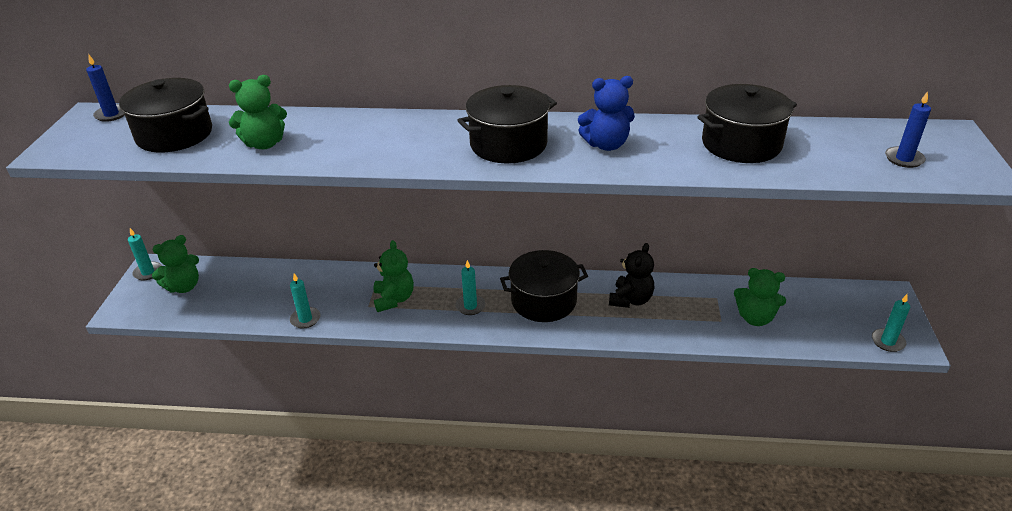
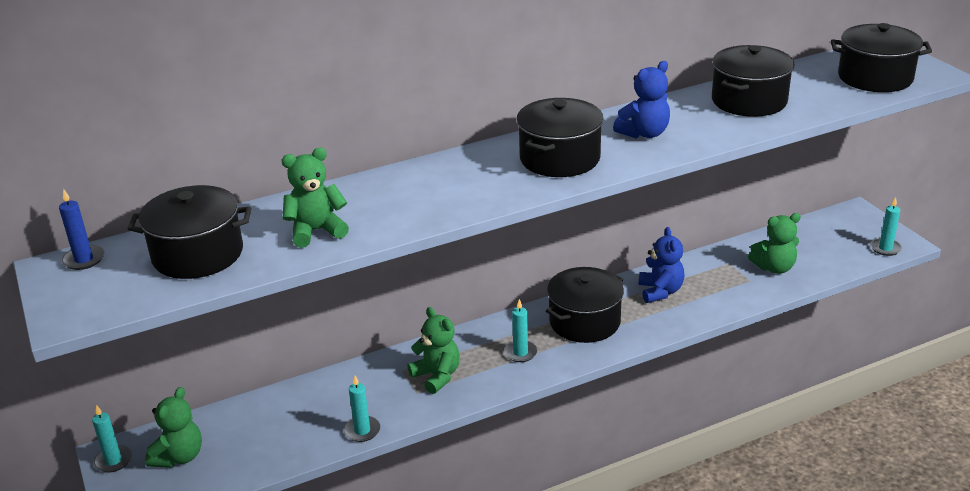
camera: 30 degrees left, 5 degrees down
green teddy bear [229,75,287,149] -> green teddy bear turned 150 degrees counterclockwise [282,148,349,248]
black teddy bear [609,243,654,308] -> blue teddy bear [639,227,685,303]
blue candle [885,91,931,168] -> black pot [831,23,932,92]

